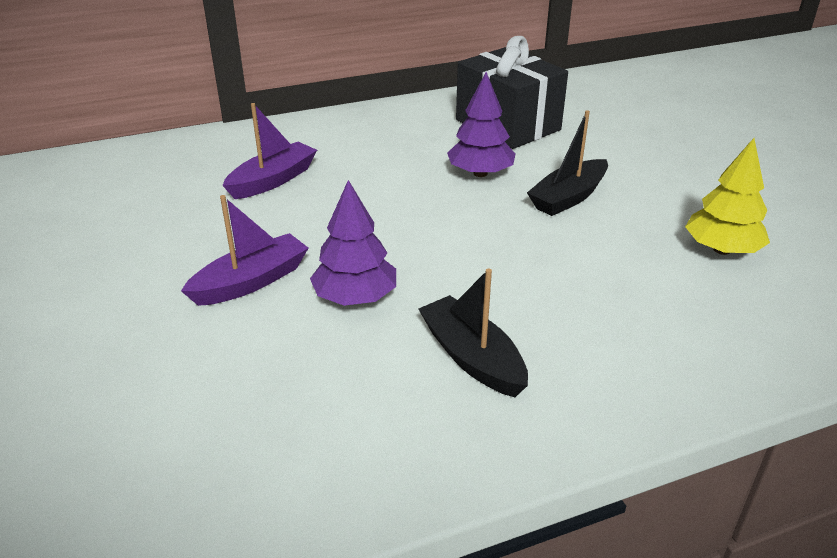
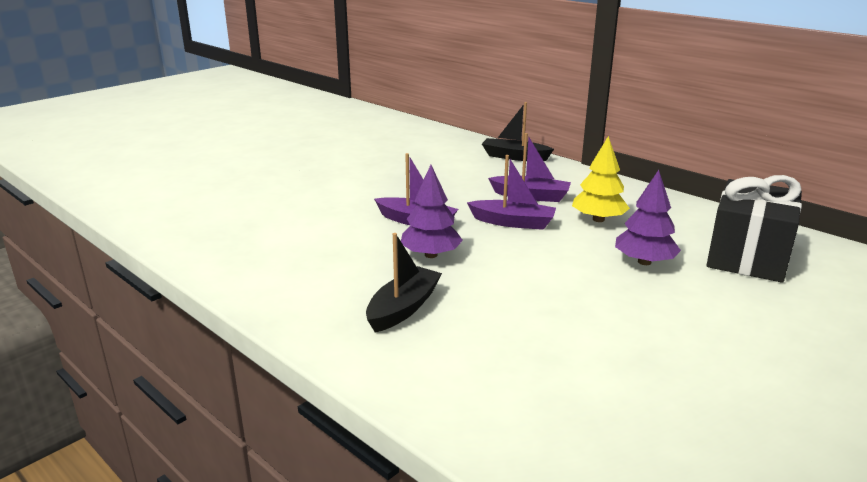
camera: 65 degrees right, 10 degrees down
black boat [527,110,608,216] -> black boat moved to [482,102,554,161]
yellow tree [685,138,770,255] -> yellow tree moved to [572,136,630,222]
none -> purple boat [467,155,556,230]

